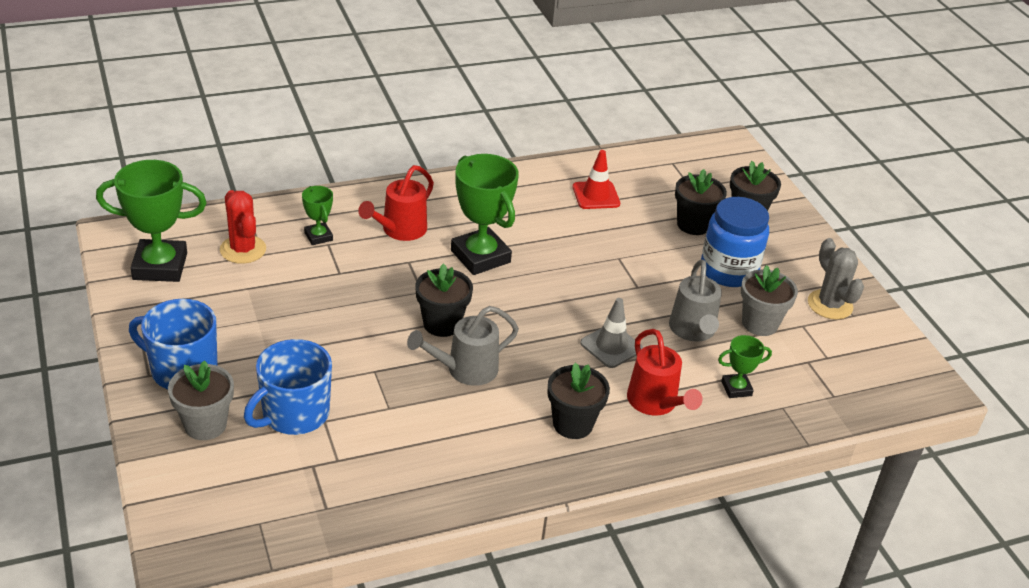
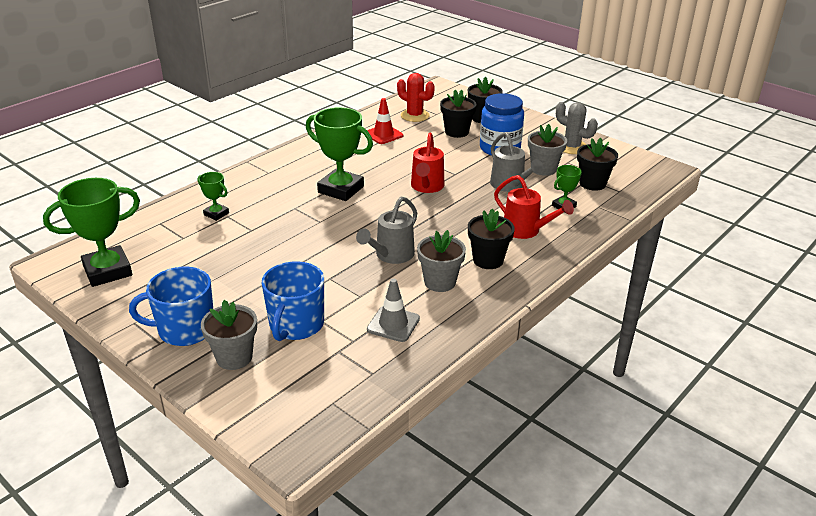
camera: 25 degrees left, 5 degrees down
red cactus [220,190,266,264] -> red cactus moved to [397,73,435,122]
red watering can [358,165,434,241] -> red watering can moved to [411,133,444,193]
black flower pot [415,263,473,337] -> black flower pot moved to [577,138,618,191]
grey traffic cone [580,298,643,368] -> grey traffic cone moved to [367,278,420,342]
none -> grey flower pot [417,230,466,292]

